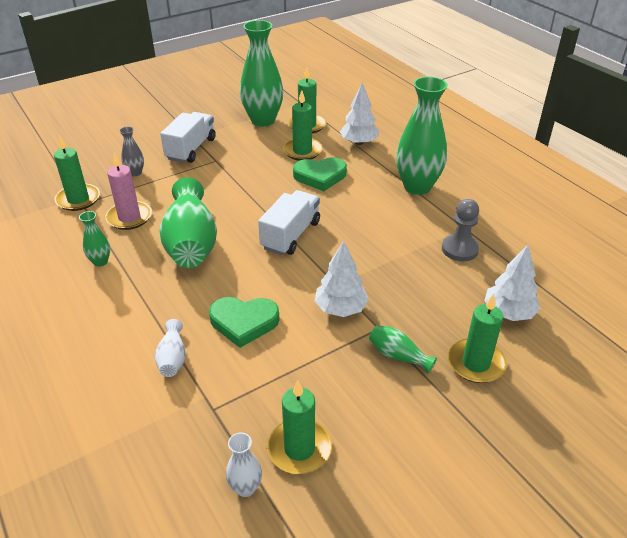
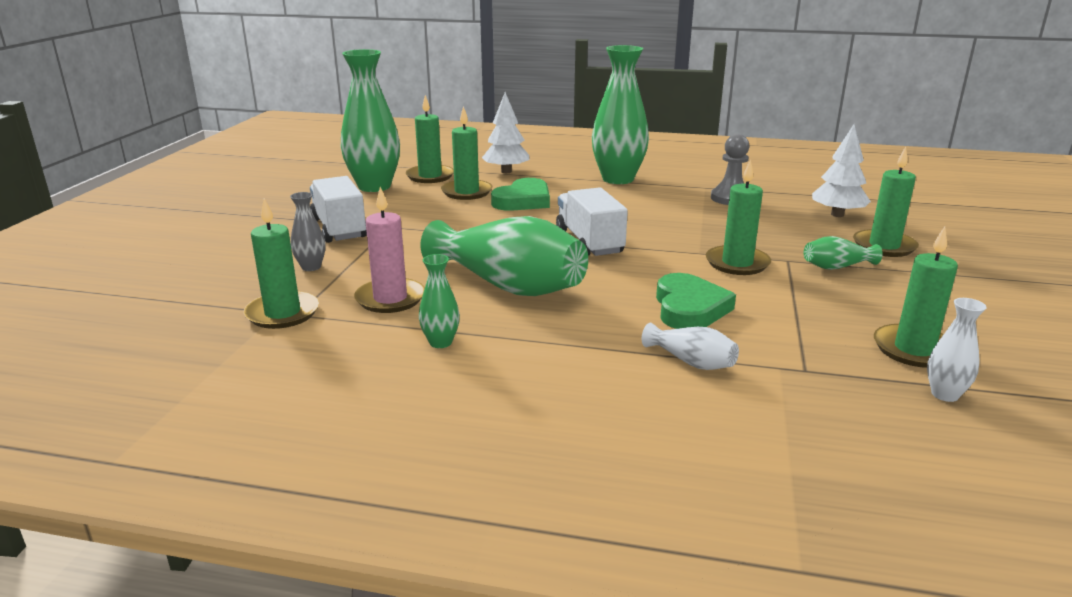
camera: 45 degrees left, 15 degrees down
green heart [209,297,279,348] -> green heart turned 45 degrees counterclockwise [656,273,736,329]
white tree [314,240,369,317] -> green candle [706,159,771,275]

